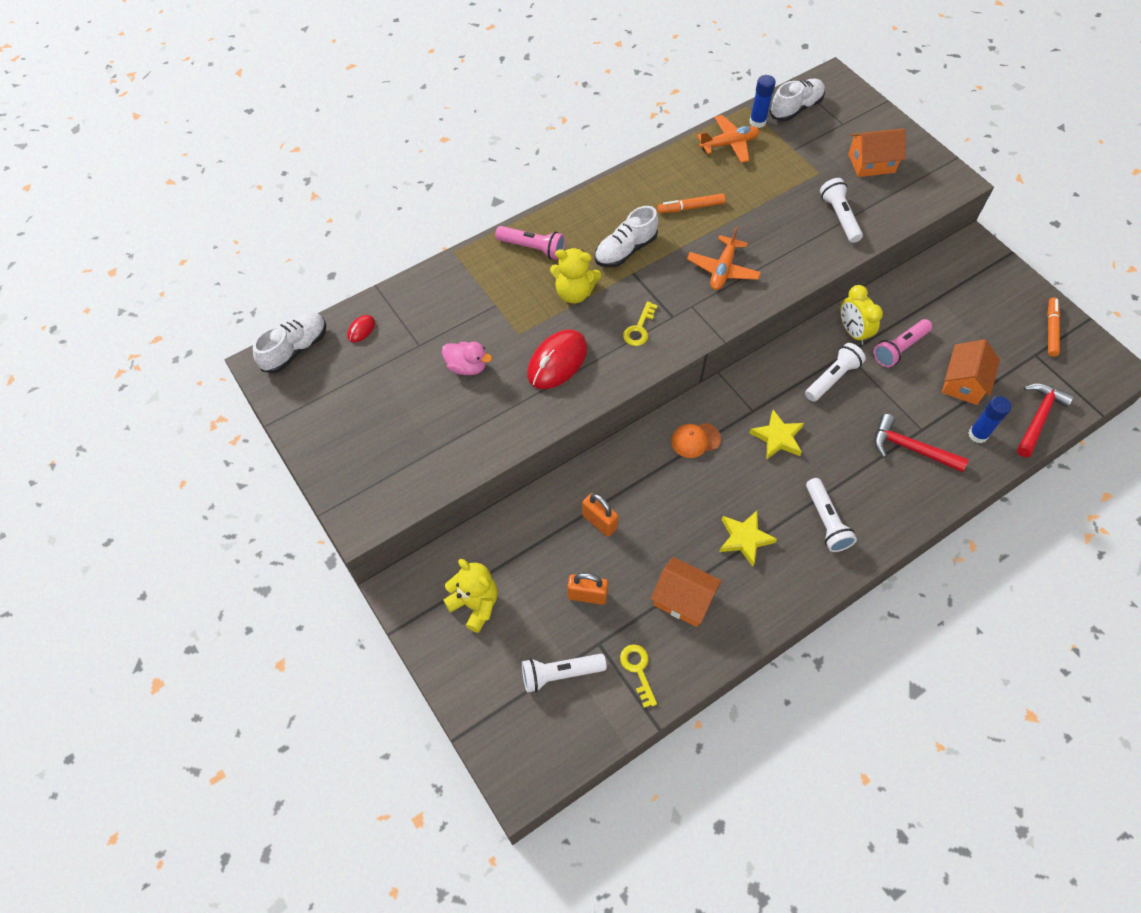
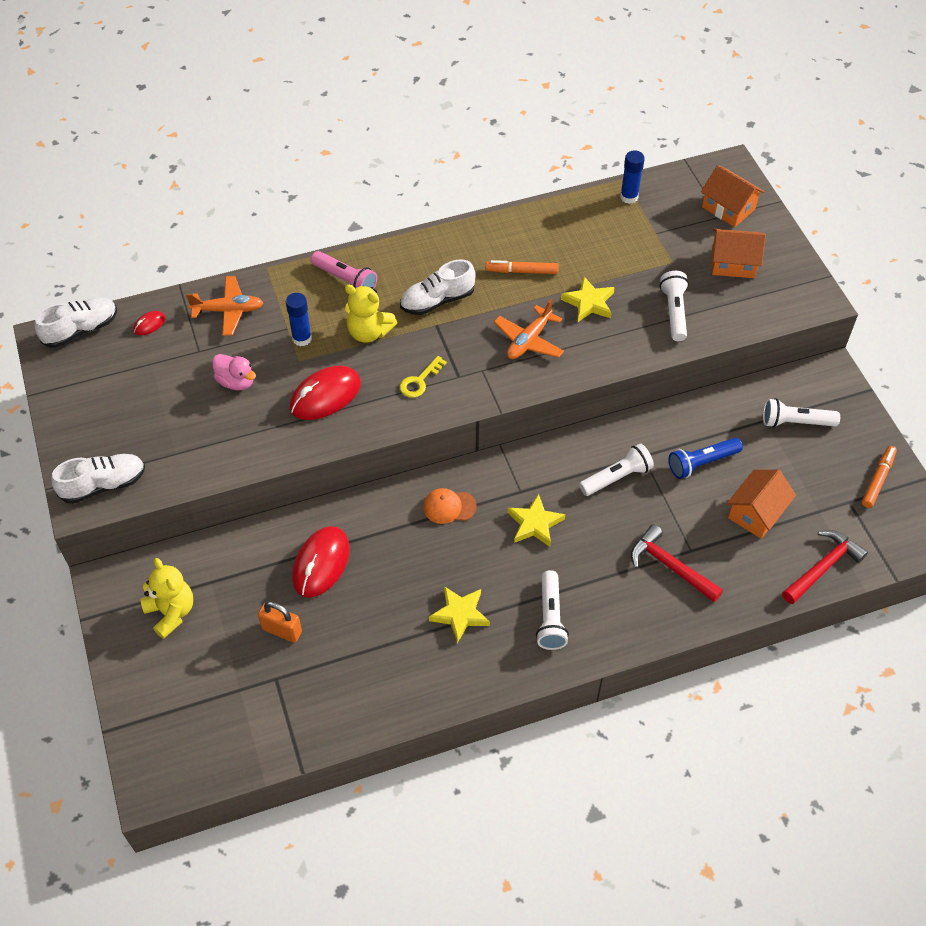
camera: 15 degrees right, 5 degrees down
white flashlight [522,654,607,693] -> white flashlight moved to [763,398,840,428]
orange padlock [582,493,618,537] -> red mouse [292,526,350,598]
yellow key [620,644,657,708] -> none
orange house [651,557,722,627] -> orange house moved to [701,165,764,227]
orange plane [697,115,760,163] -> orange plane moved to [186,276,263,336]
white shoe [769,78,825,121] -> white shoe moved to [52,454,145,504]
yellow clock [840,285,883,345] -> none
pink flashlight [873,319,932,367] -> blue flashlight [669,437,743,479]
blue glue stick [969,396,1011,443] -> blue glue stick moved to [286,293,312,346]
none -> yellow star [561,277,615,322]

